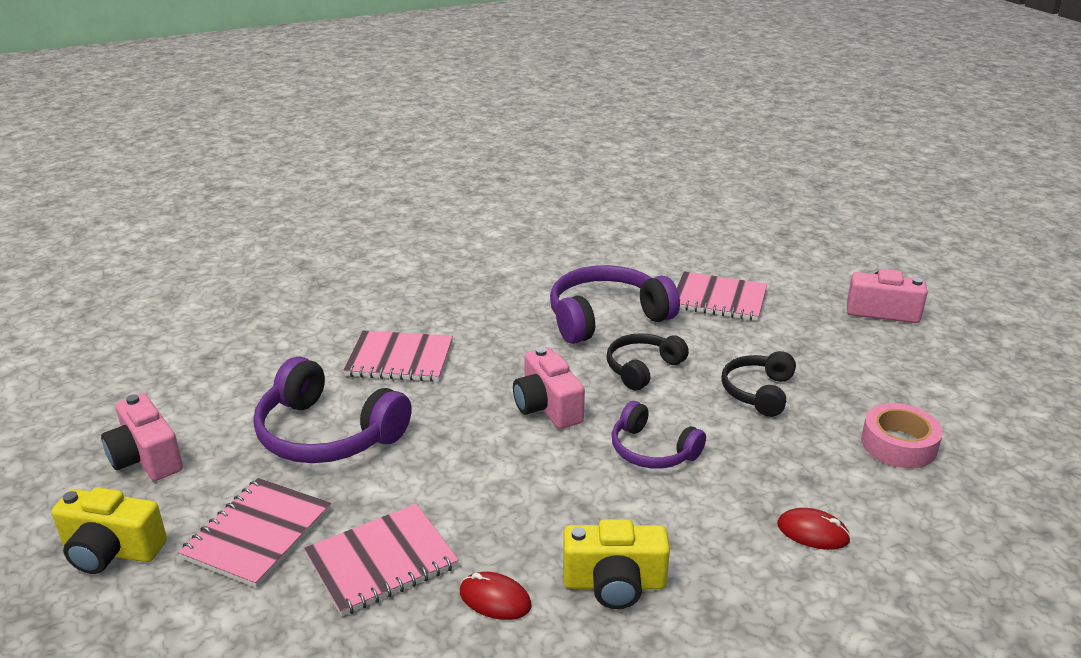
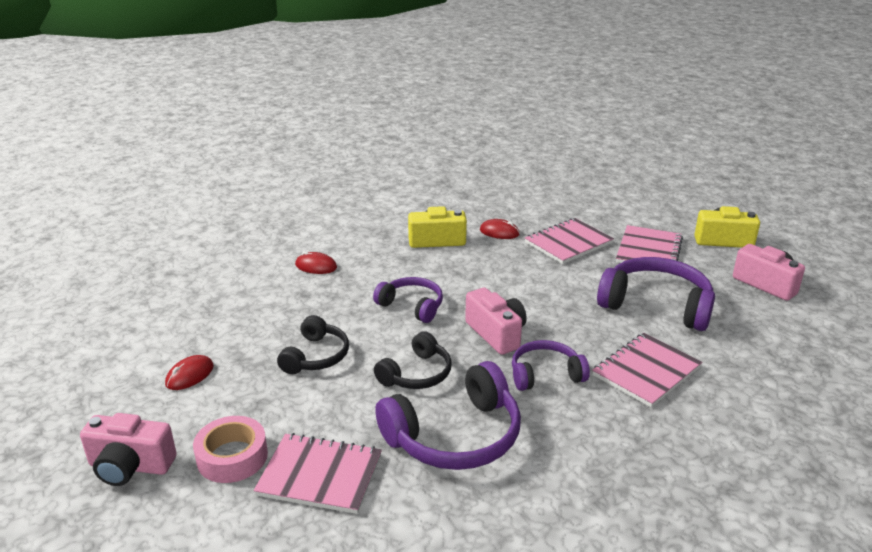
camera: 175 degrees right, 0 degrees up
pink notebook [343,331,453,382] -> pink notebook turned 45 degrees counterclockwise [592,333,702,407]
pink tape [861,403,943,468] -> pink tape moved to [193,416,268,483]
none -> red mouse [165,355,214,390]
none -> purple headphones [512,340,590,391]

